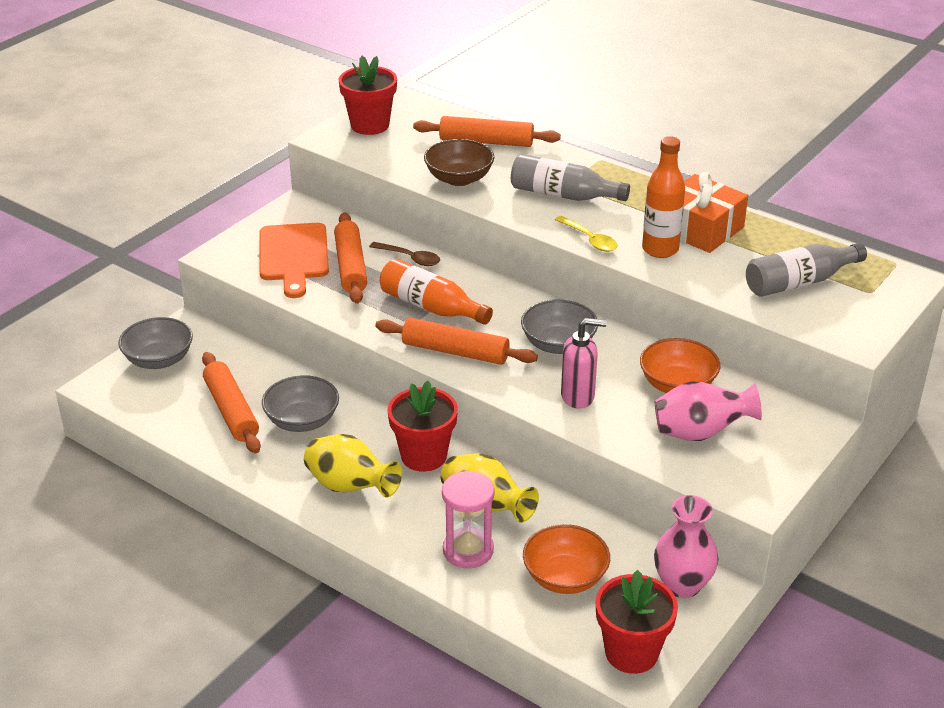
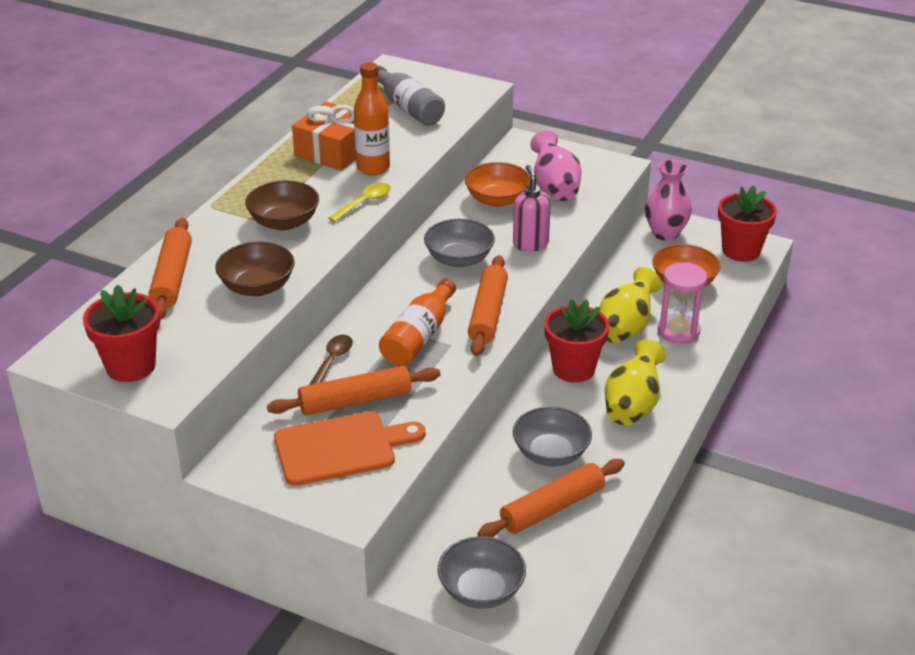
camera: 100 degrees left, 0 degrees up
grey bottle [511,154,630,201] -> brown bowl [245,180,319,231]

